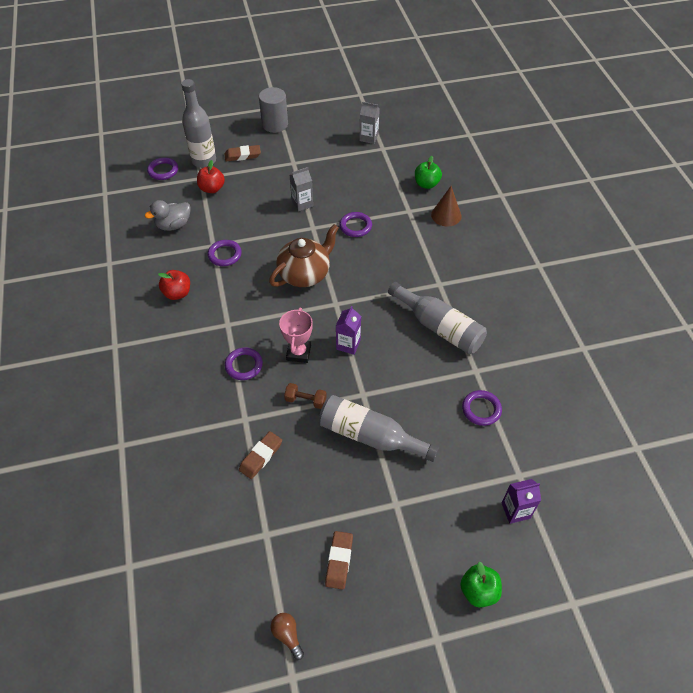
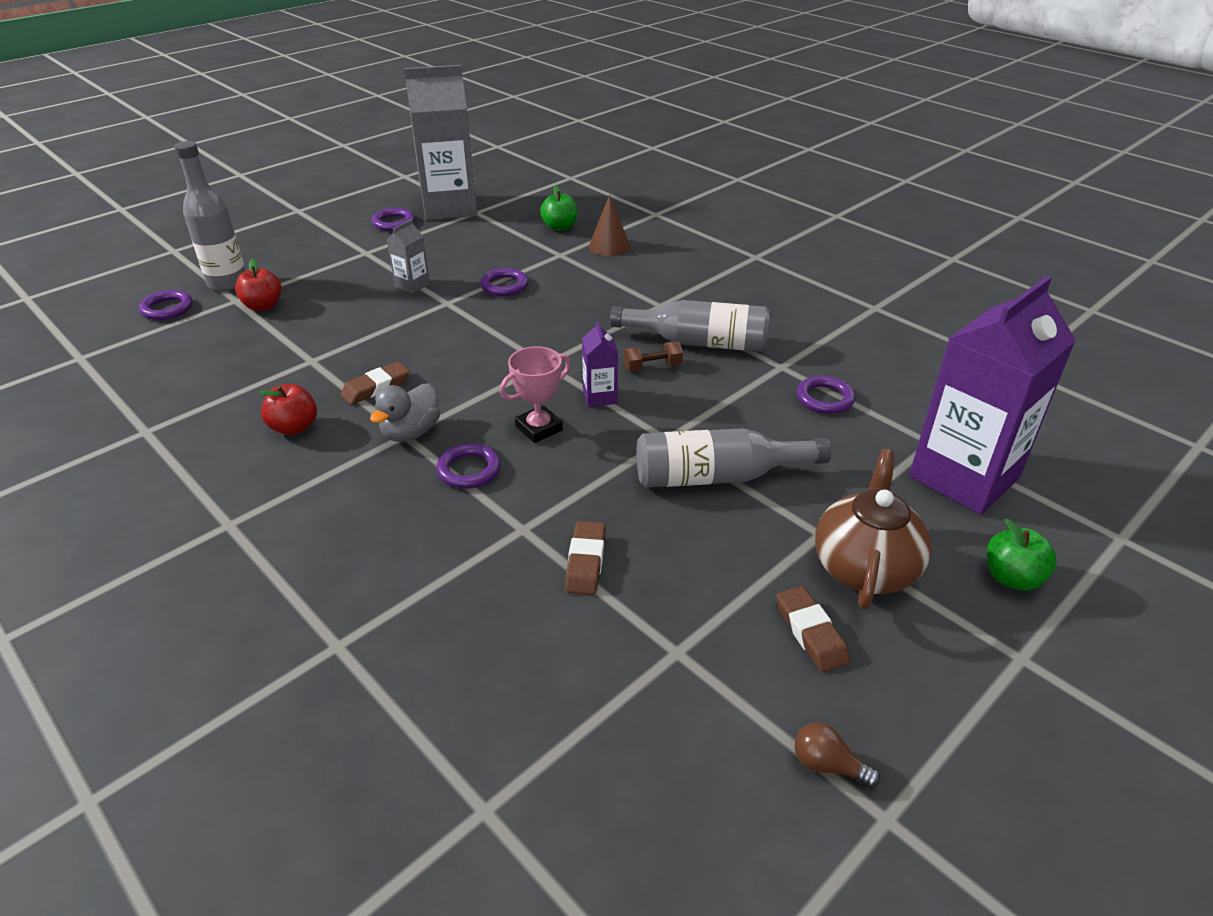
camera: 30 degrees left, 15 degrees down
grey duck [145,200,191,231] -> grey duck moved to [370,383,440,442]
purple ring [208,240,242,266] -> purple ring moved to [372,208,415,231]
brown eraser [225,145,261,161] -> brown eraser moved to [340,362,410,405]
grey cylinder [259,87,288,133] -> none
brown teapot [269,224,339,287] -> brown teapot moved to [815,449,932,610]
pink trophy [279,308,313,363] -> pink trophy turned 75 degrees clockwise [500,346,571,443]
brown dumbbell [284,383,327,409] -> brown dumbbell moved to [624,341,683,372]
grey carton [359,102,380,144] -> grey carton [404,65,477,220], size x2.37
purple carton [501,479,541,524] -> purple carton [909,276,1076,515], size x2.37

